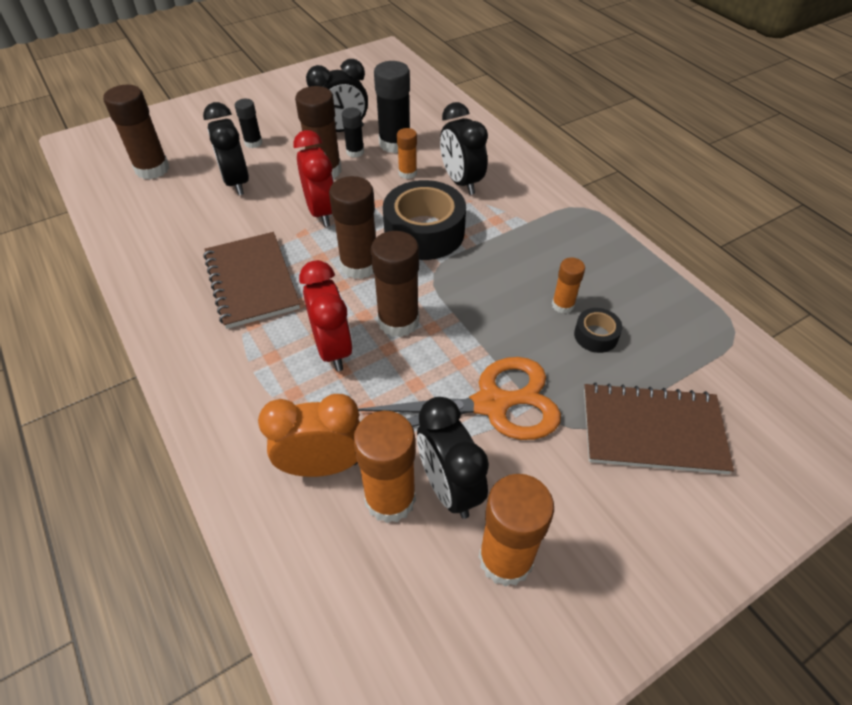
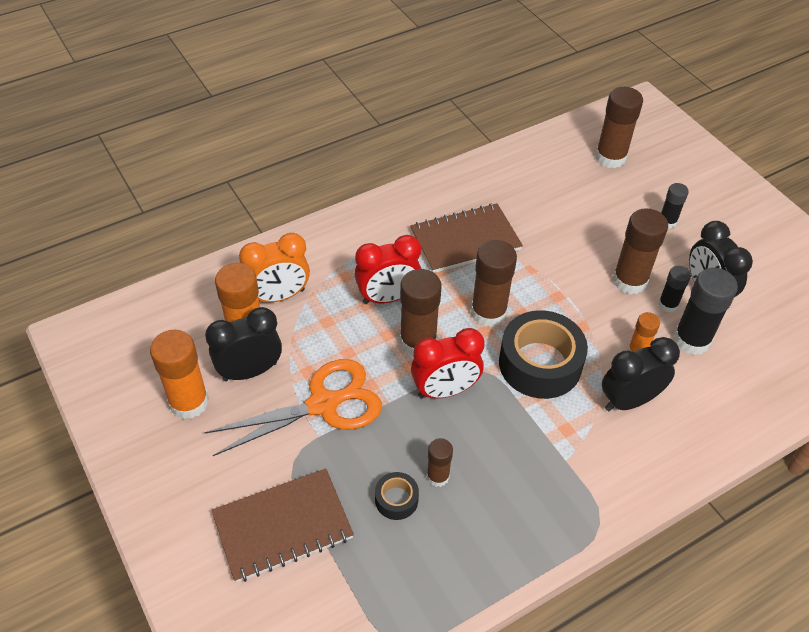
camera: 90 degrees right, 0 degrees up
black clock [203,102,249,196] -> none
orange clock [258,394,360,477] -> orange clock turned 75 degrees clockwise [239,233,310,302]
red clock [293,130,334,227] -> red clock moved to [411,328,485,399]
orange scissors [358,357,561,440] -> orange scissors turned 105 degrees counterclockwise [205,359,382,456]
orange glue stick [552,258,585,314] -> brown glue stick [427,438,453,487]
brown notebook [584,382,734,474] -> brown notebook turned 60 degrees clockwise [212,469,354,583]

